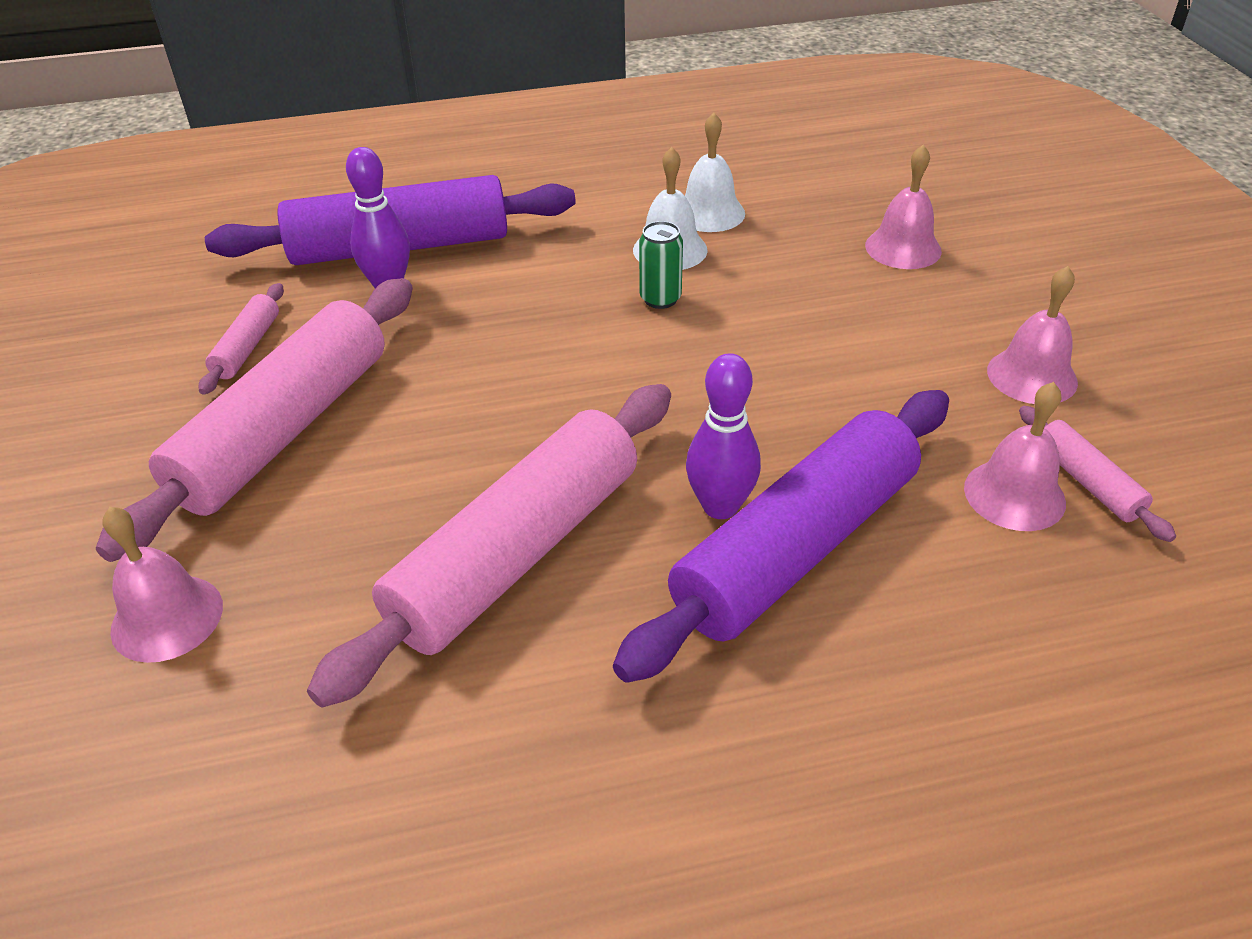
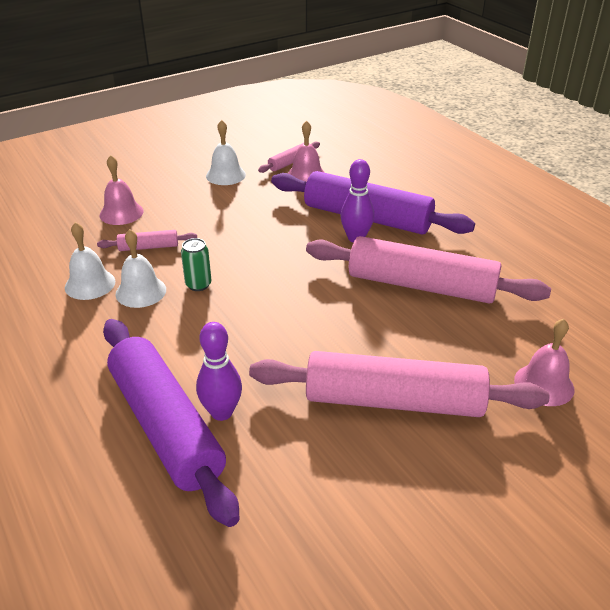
camera: 110 degrees left, 5 degrees down
pink rolling pin [199,283,284,395] -> pink rolling pin moved to [97,230,197,251]
pink bell [987,266,1078,404] -> white bell [206,120,246,185]

